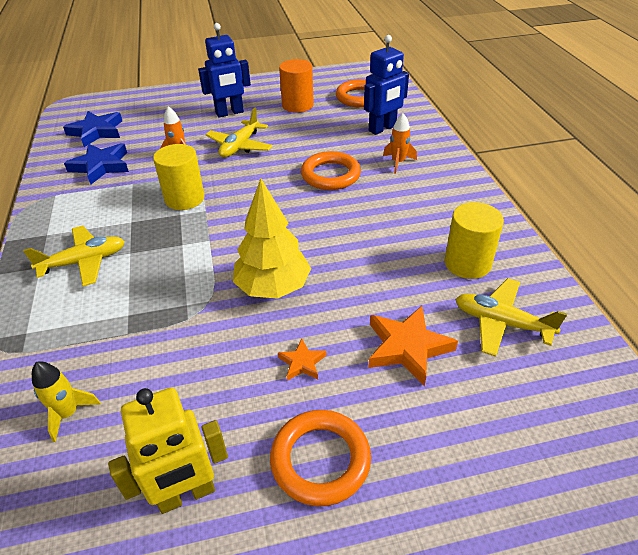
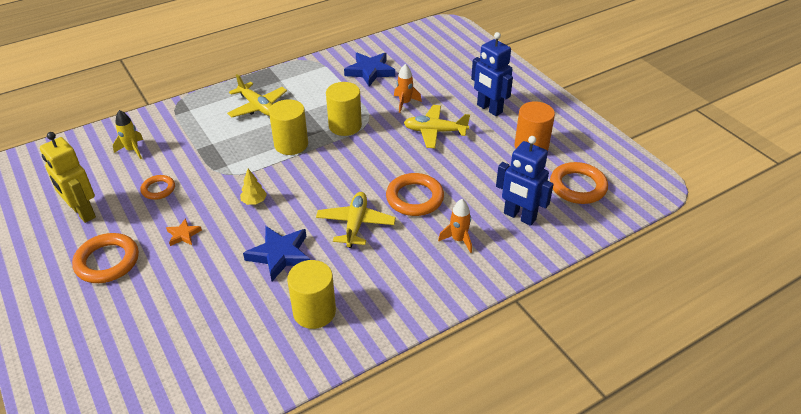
camera: 70 degrees right, 0 degrees up
blue star [63,111,122,147] -> blue star moved to [243,226,310,281]
yellow tree [233,178,311,299] -> yellow tree [240,169,267,205], size x0.45
orange star [368,306,458,386] -> none
yellow plane [455,278,567,357] -> yellow plane moved to [316,192,396,248]
none -> orange ring [140,175,175,200]
none -> yellow cylinder [269,99,308,155]

